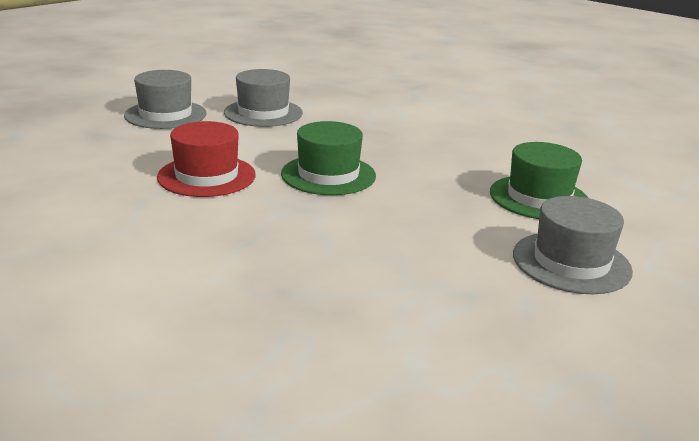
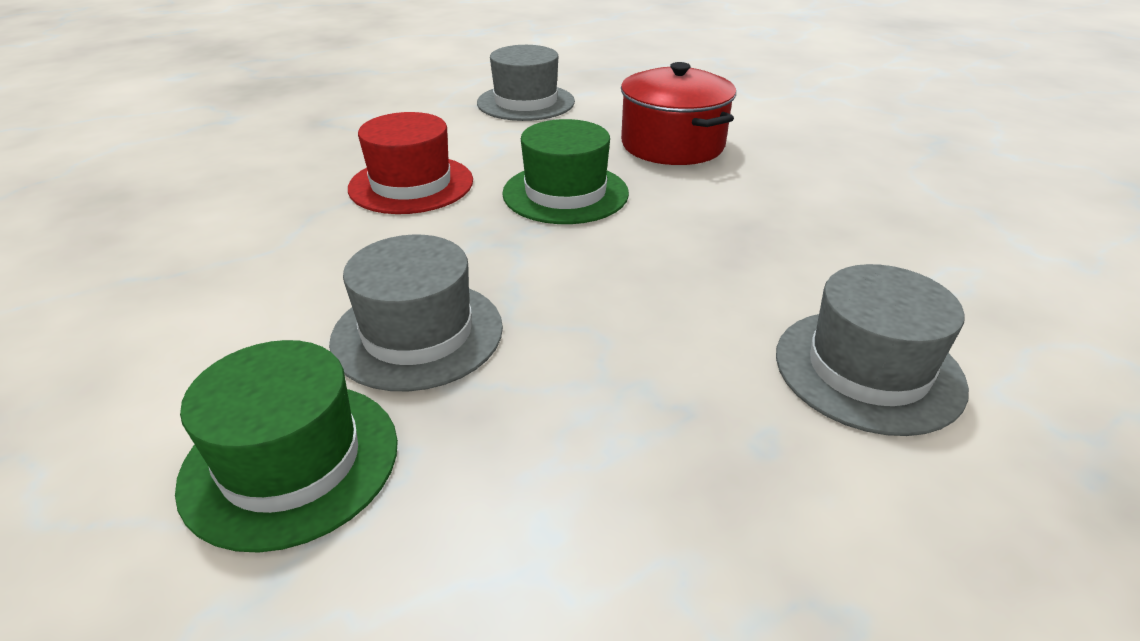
camera: 15 degrees right, 10 degrees up
grey hat [124,70,207,129] -> grey hat moved to [329,235,503,391]
green hat [490,142,588,219] -> green hat moved to [175,340,398,553]
none -> red pot [621,62,736,165]

